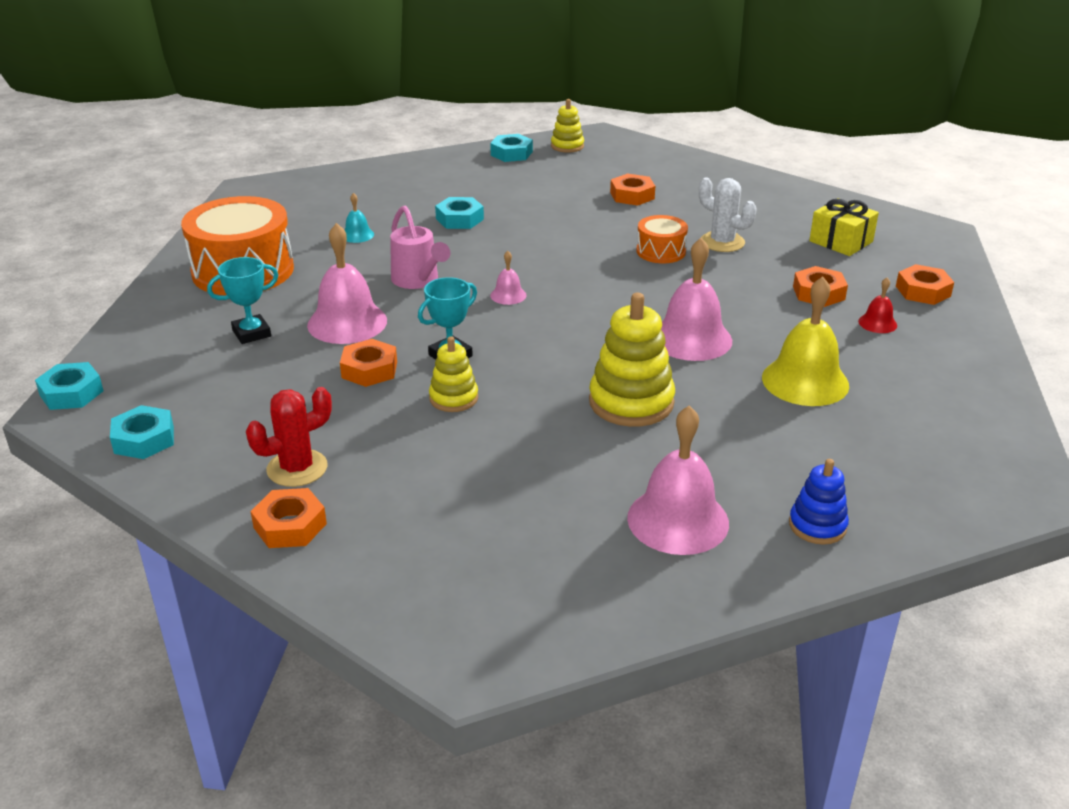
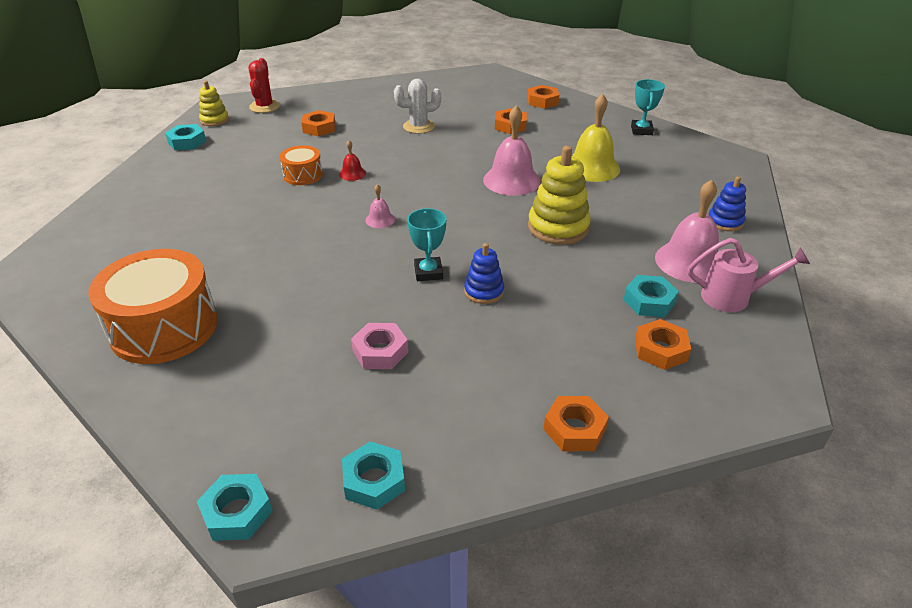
camera: 55 degrees left, 5 degrees up
turquoise trophy [207,257,278,344] -> turquoise trophy moved to [631,79,665,135]
red cactus [246,387,332,487] -> red cactus moved to [249,58,280,113]
pink bell [307,223,387,344] -> none
orange nut [340,339,397,387] -> orange nut moved to [635,319,691,370]
turquoise bell [345,193,374,243] -> none
pink watering can [390,206,450,289] -> pink watering can moved to [688,238,810,312]
yellow stacking toy [429,337,478,412] -> blue stacking toy [464,243,504,304]
turquoise nut [435,197,484,229] -> turquoise nut moved to [623,275,679,317]
orange drum [636,215,688,263] -> orange drum moved to [280,145,323,185]
yellow gift [809,198,879,256] -> none
red bell [858,278,897,333] -> red bell moved to [339,140,366,181]
none -> pink nut [351,323,408,369]

